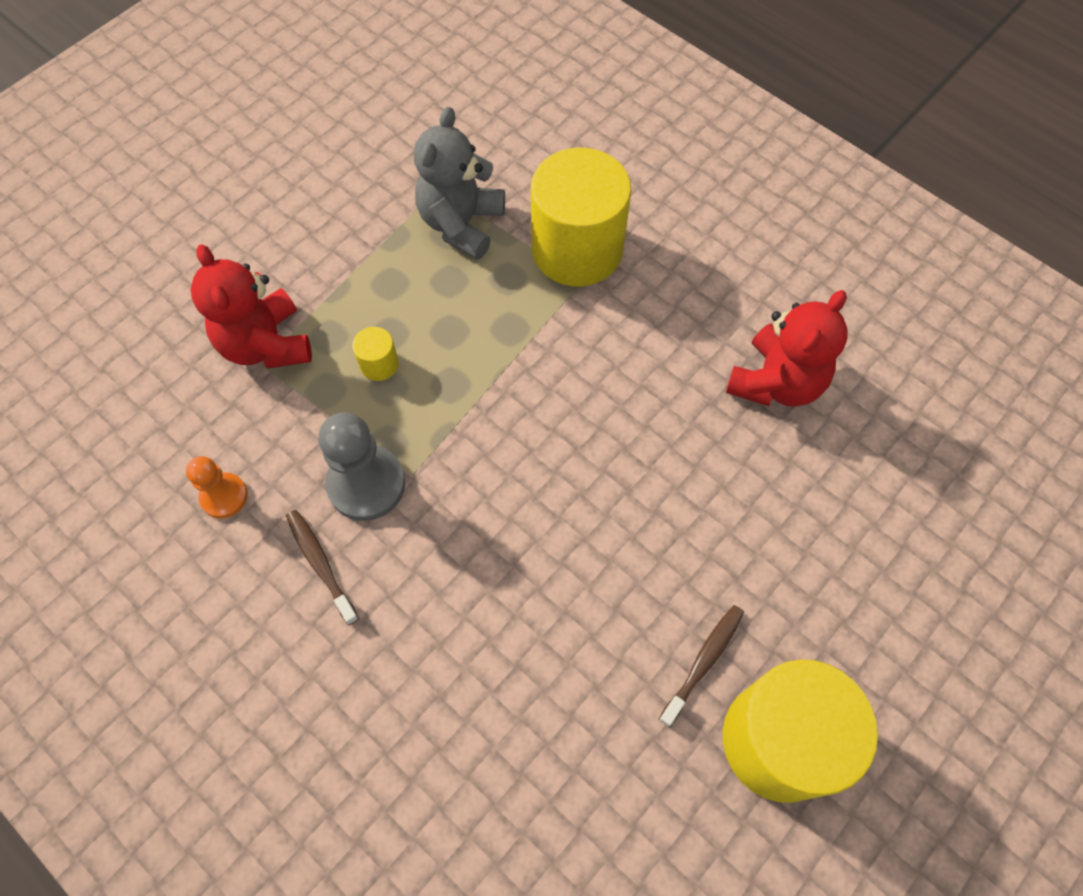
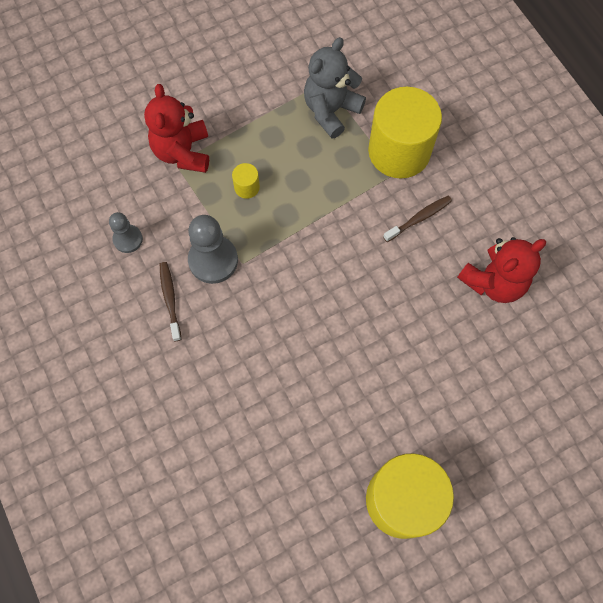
camera: 20 degrees right, 5 degrees up
orange pawn [186,456,248,518] -> grey pawn [109,212,143,253]
brown toothbrush [659,605,744,727] -> brown toothbrush moved to [383,196,452,242]

